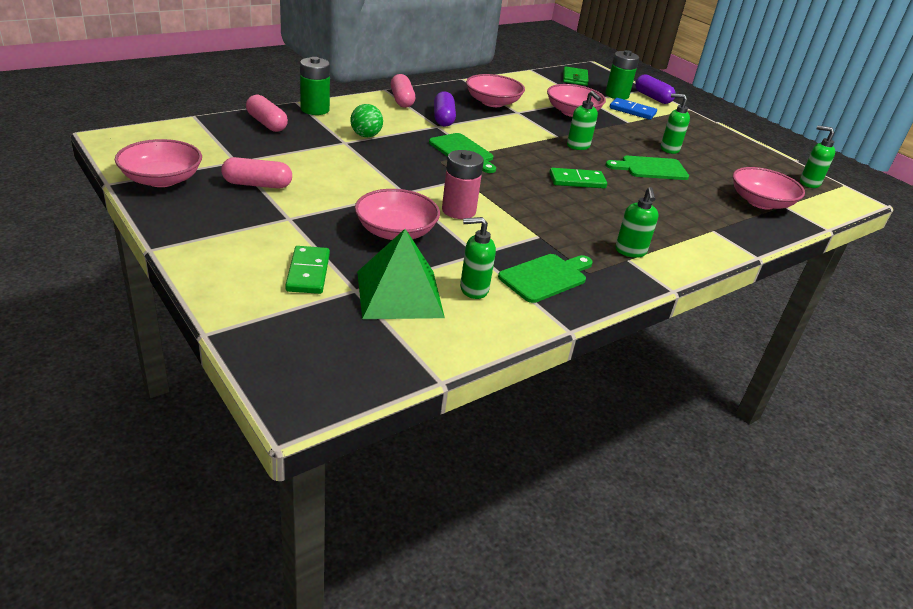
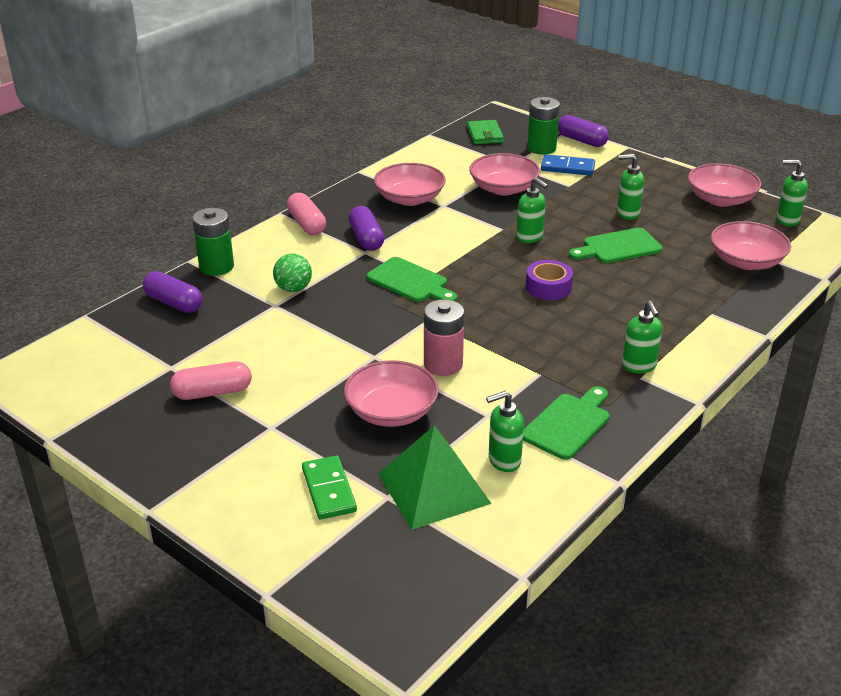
camera: 10 degrees left, 0 degrees up
pink bowl [115,139,202,187] -> pink bowl moved to [688,163,761,207]
pink capsule [246,95,288,132] -> purple capsule [143,271,202,313]
green domino [549,168,607,189] -> purple tape [526,260,573,300]

